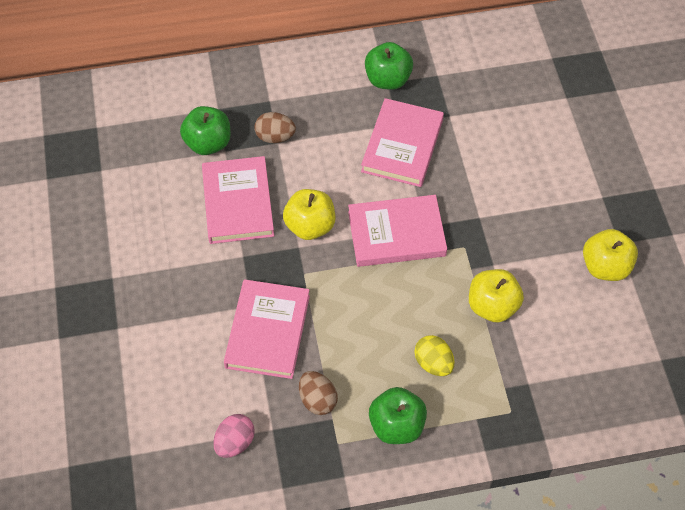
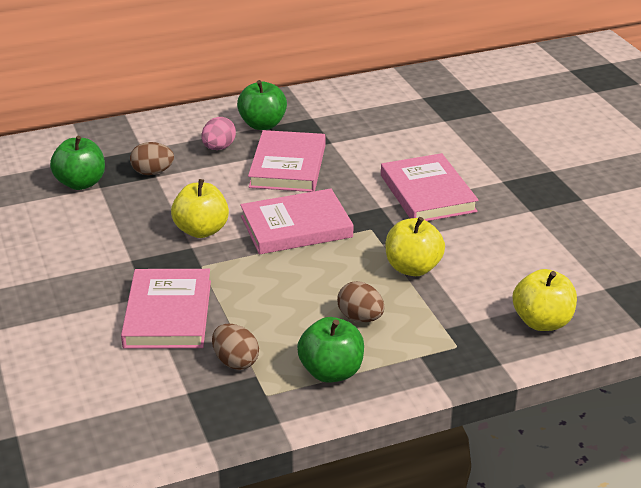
camera: 10 degrees left, 25 degrees down
pink book [202,156,274,244] -> pink book moved to [381,153,479,221]
pink egg [213,414,255,458] -> pink egg moved to [202,117,236,150]
yellow egg [415,335,454,376] -> brown egg [337,281,385,322]
yellow apple [583,229,638,281] -> yellow apple moved to [513,269,577,331]

